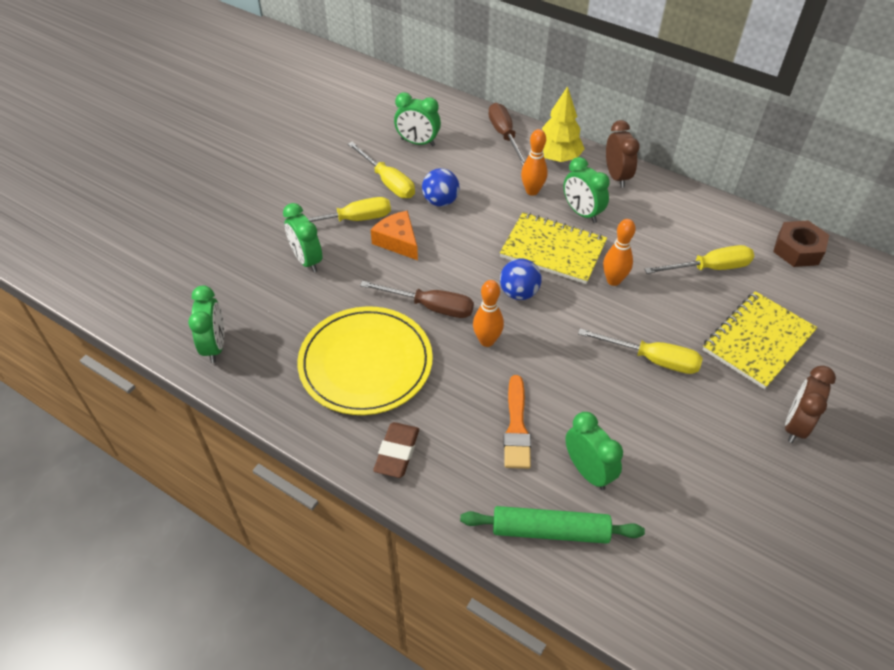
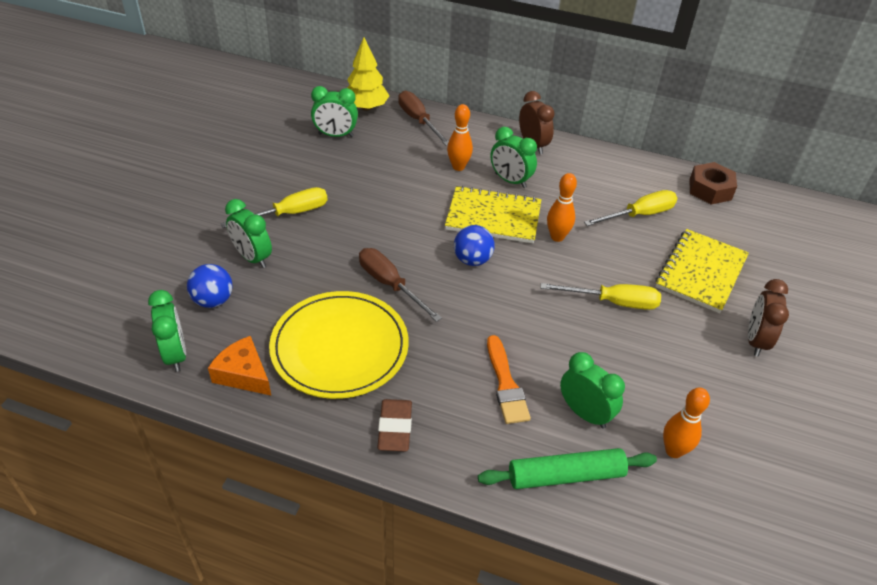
camera: 15 degrees left, 5 degrees down
yellow screwdriver [348,142,415,198] -> none
brown screwdriver [360,281,474,318] -> brown screwdriver turned 135 degrees counterclockwise [359,248,442,322]
orange cheese [371,211,418,260] -> orange cheese moved to [208,336,271,396]
blue ball [422,168,460,207] -> blue ball moved to [187,264,233,308]
orange bowling pin [473,280,504,347] -> orange bowling pin moved to [663,387,710,458]
yellow tree [542,86,585,162] -> yellow tree moved to [347,37,389,111]

